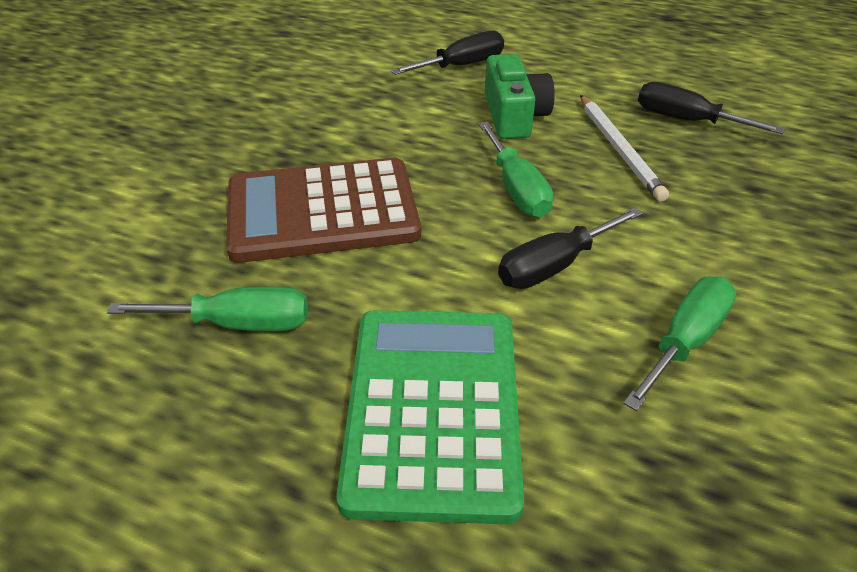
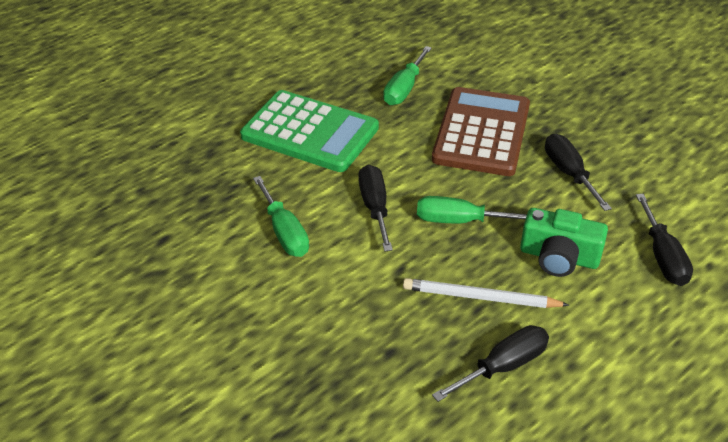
camera: 115 degrees right, 0 degrees up
none -> black screwdriver [545,134,612,211]

